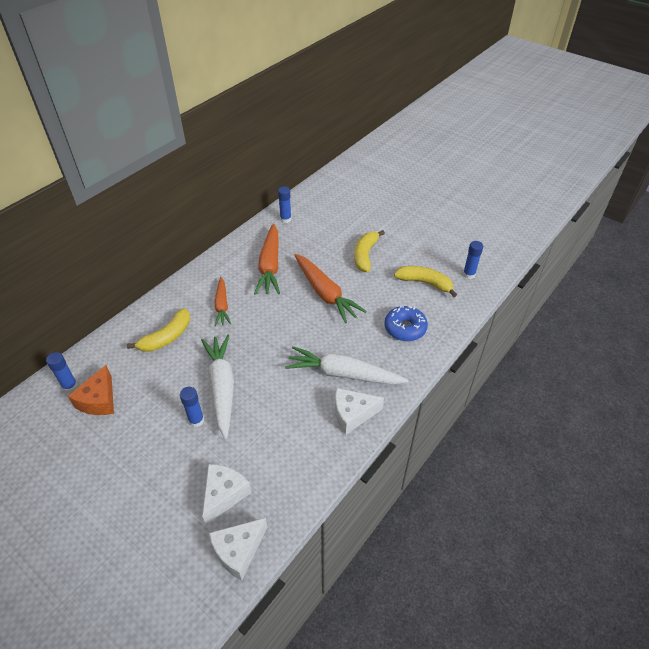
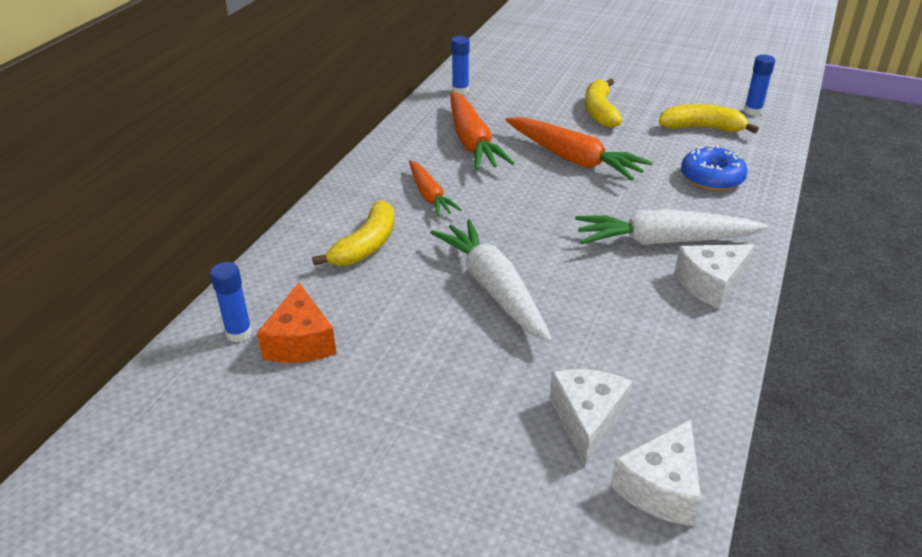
camera: 15 degrees left, 10 degrees down
blue glue stick [180,387,204,427] -> none

